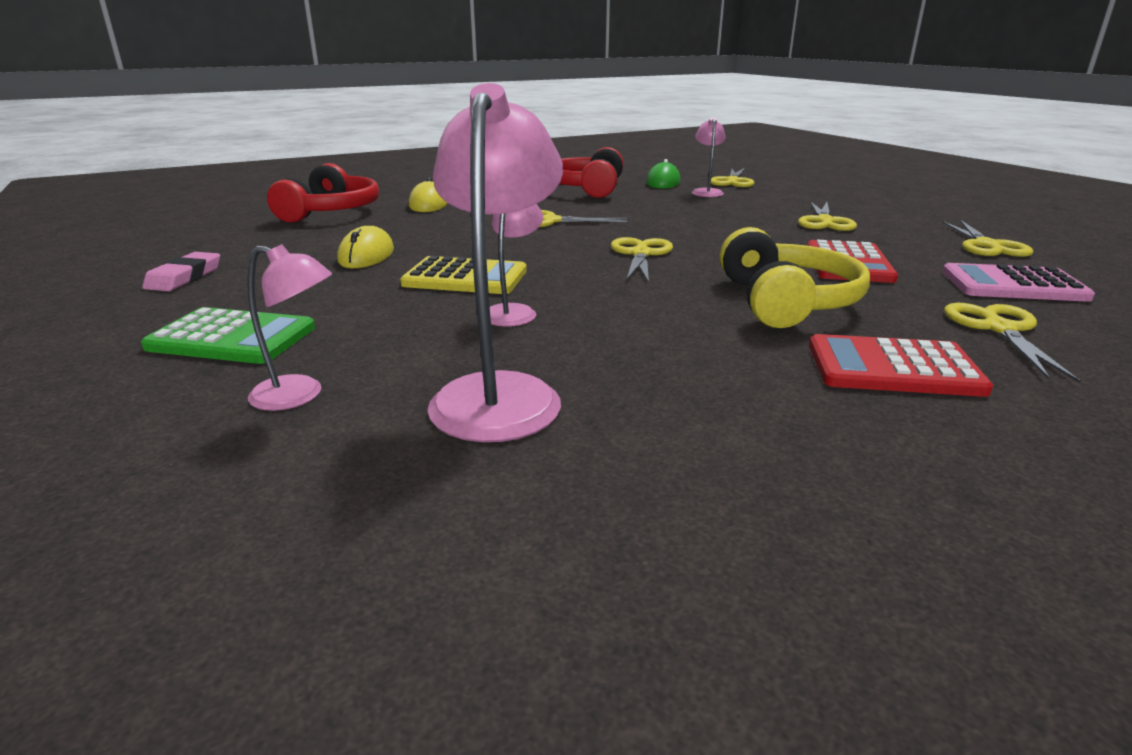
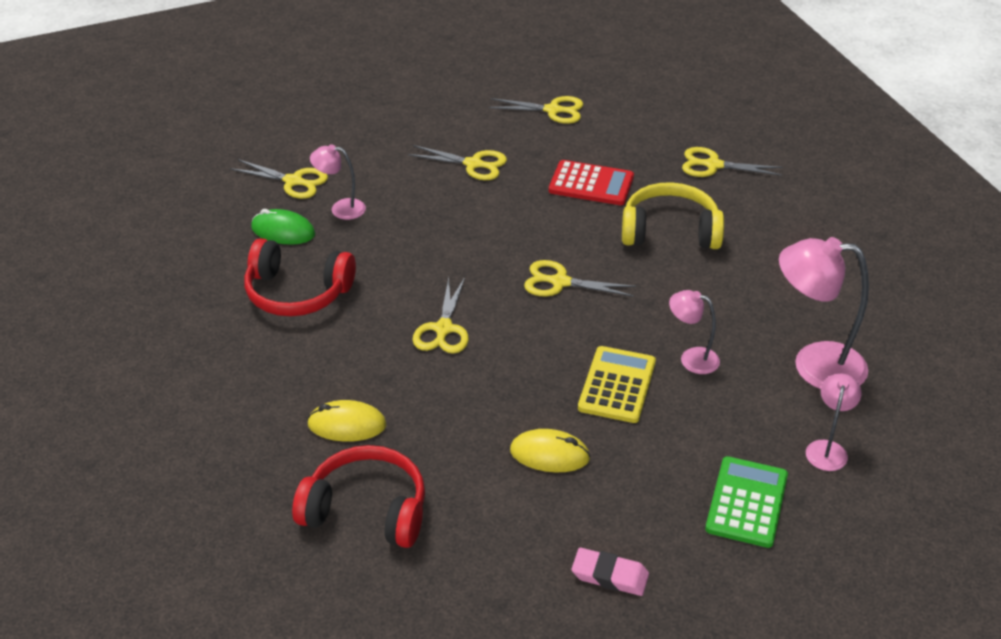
camera: 85 degrees left, 15 degrees up
red calculator [809,334,993,397] -> none
pink calculator [942,263,1095,302] -> none

